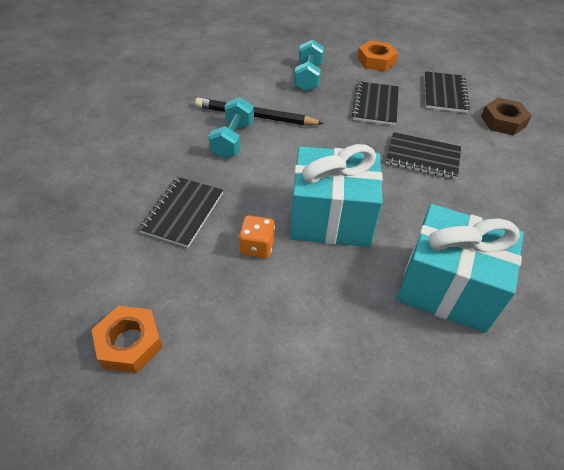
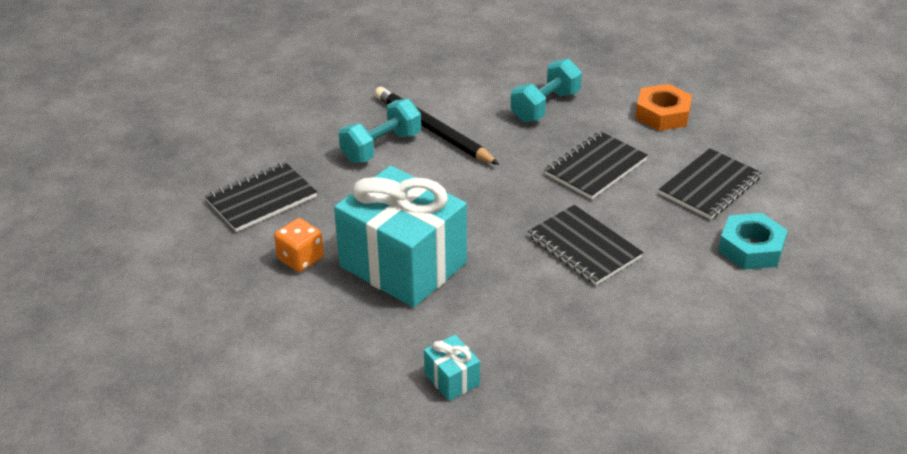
camera: 35 degrees right, 10 degrees down
orange nut [91,306,163,373] -> none
turquoise gift [397,204,523,333] -> turquoise gift [424,335,480,401], size x0.41
brown nut [481,98,532,136] -> turquoise nut [718,213,788,270]

